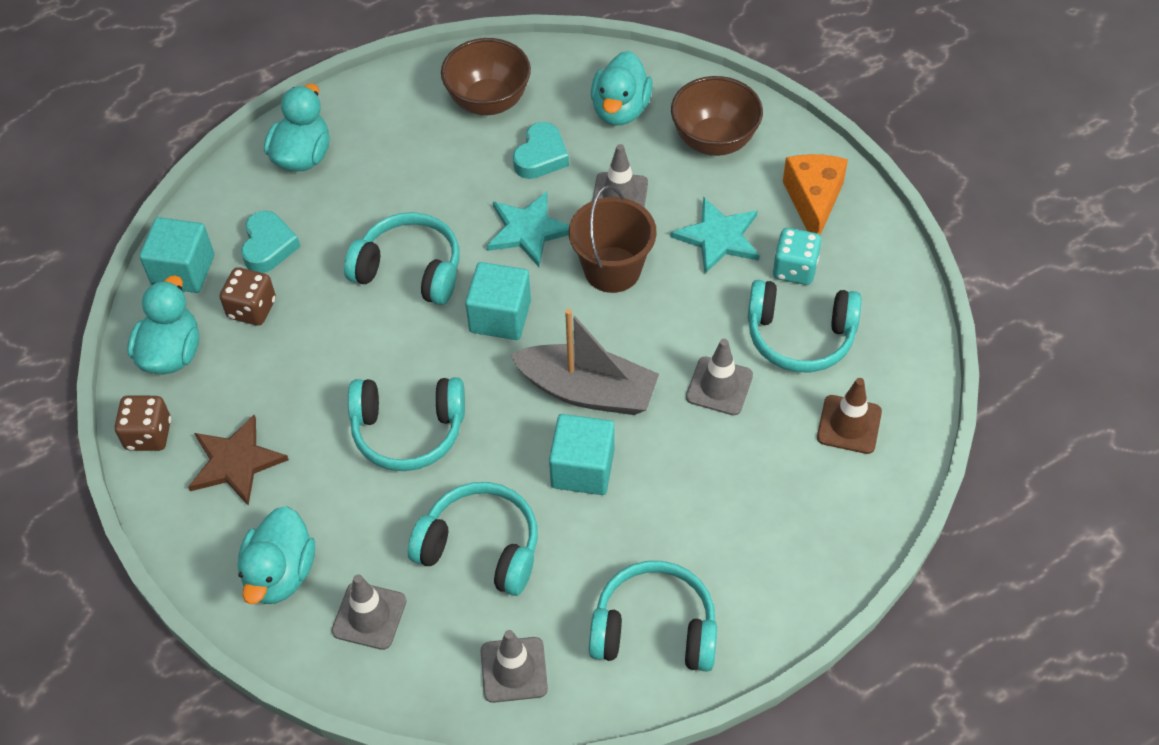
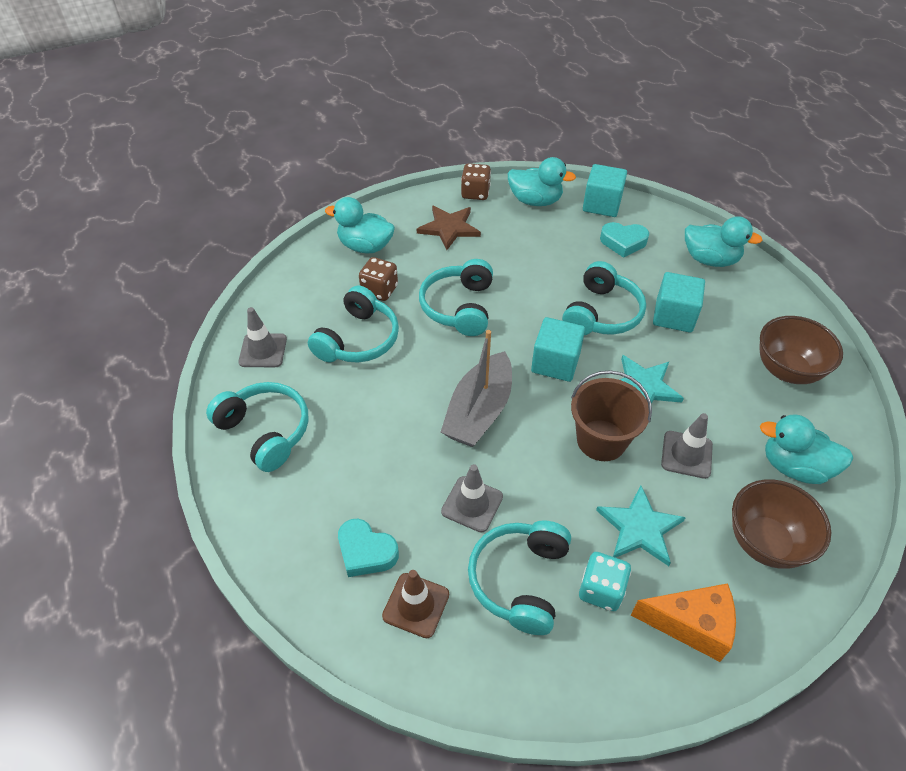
camera: 95 degrees right, 5 degrees down
brown dice [220,267,276,325] -> brown dice moved to [359,257,398,301]
grey traffic cone [332,574,407,650] -> none
turquoise heart [513,122,569,179] -> turquoise heart moved to [338,519,399,577]
turquoise cube [549,414,615,495] -> turquoise cube moved to [653,272,705,333]
turquoise headphones [589,561,717,671] -> turquoise headphones turned 60 degrees counterclockwise [206,382,309,472]

